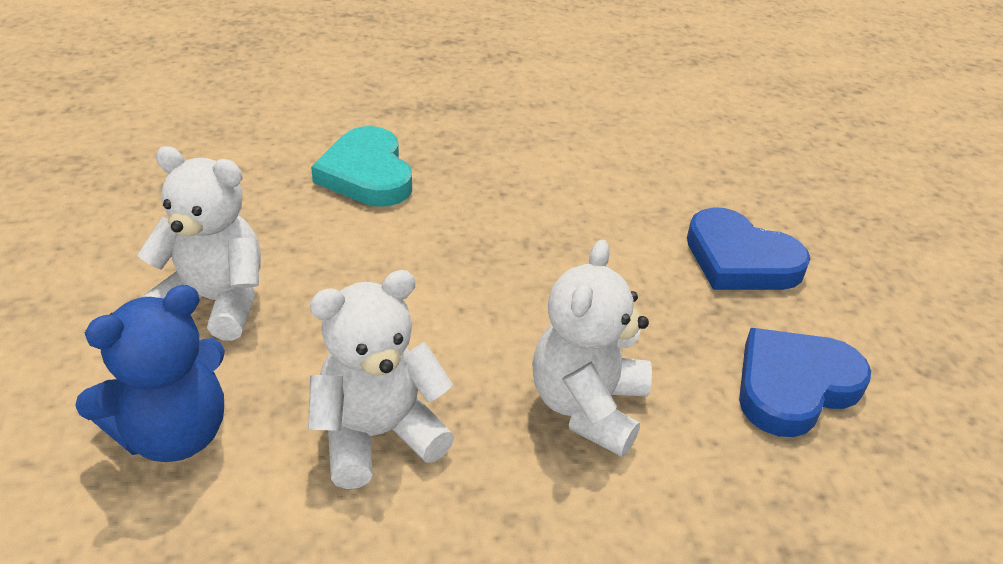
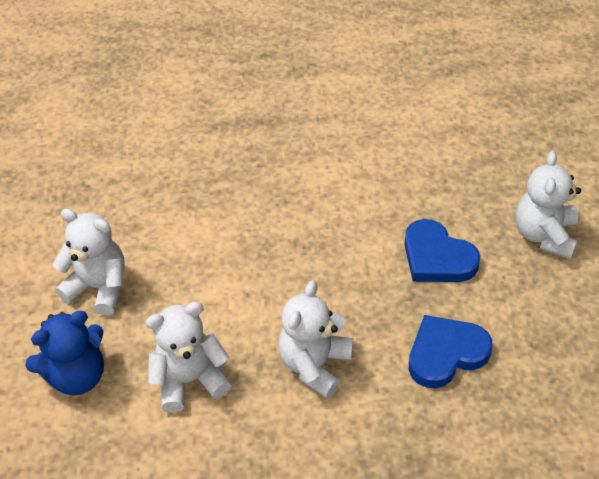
camera: 10 degrees right, 10 degrees up
turquoise heart [311,126,412,207] -> none
none -> white teddy bear [516,151,581,259]

